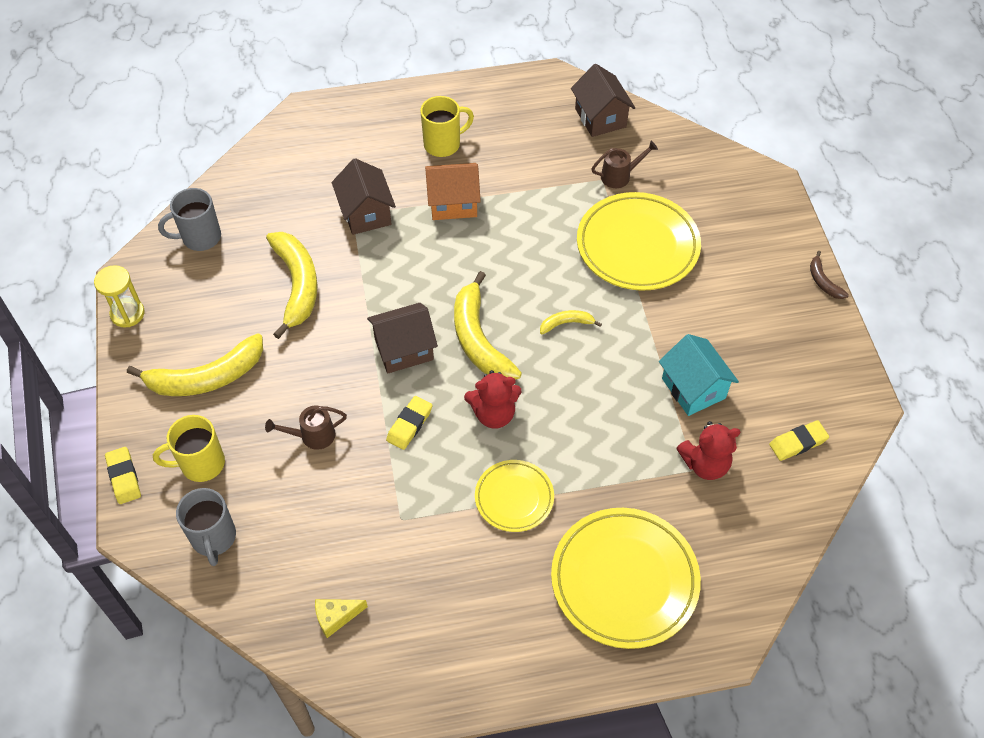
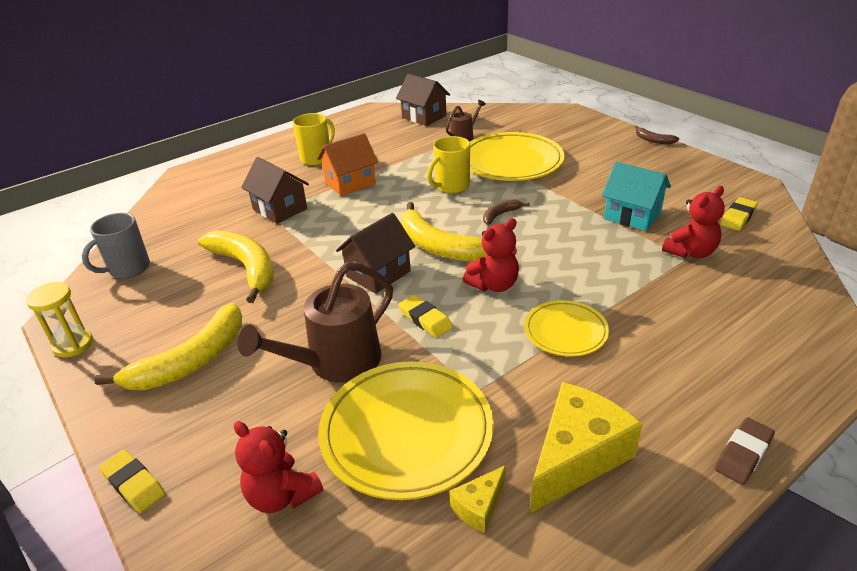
camera: 25 degrees left, 20 degrees down
yellow mug [153,415,225,482] -> yellow mug moved to [427,136,470,193]
grey mug [176,488,236,566] -> red teddy bear [234,421,323,513]
brown watering can [265,405,347,450] -> brown watering can [238,262,393,382], size x1.91
yellow eraser [386,396,433,450] -> yellow eraser turned 45 degrees counterclockwise [398,295,453,338]
yellow banana [540,310,602,334] -> brown banana [483,199,530,225]
yellow plate [551,508,701,649] -> yellow plate moved to [318,361,494,500]
none -> yellow cheese [530,382,643,513]
none -> brown eraser [714,418,775,485]

